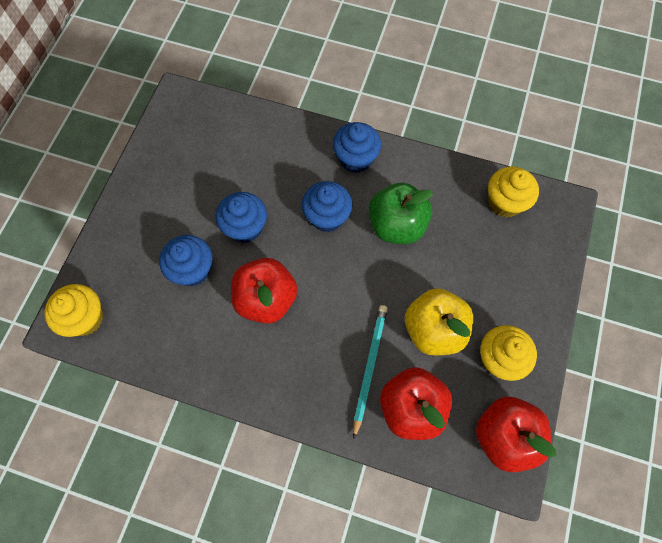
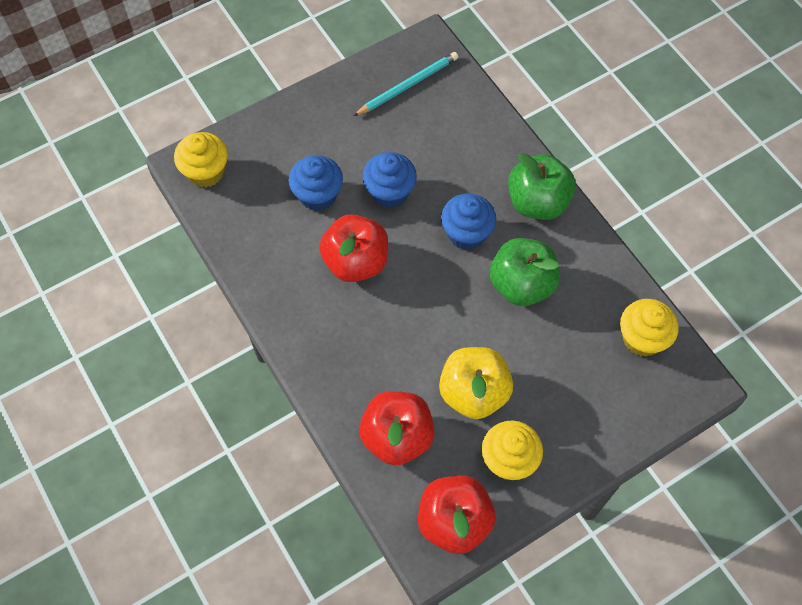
camera: 40 degrees right, 5 degrees down
blue cupcake [333,122,381,173] -> green apple [508,153,576,220]
turquoise pencil [353,305,388,439] -> turquoise pencil moved to [354,52,458,116]

